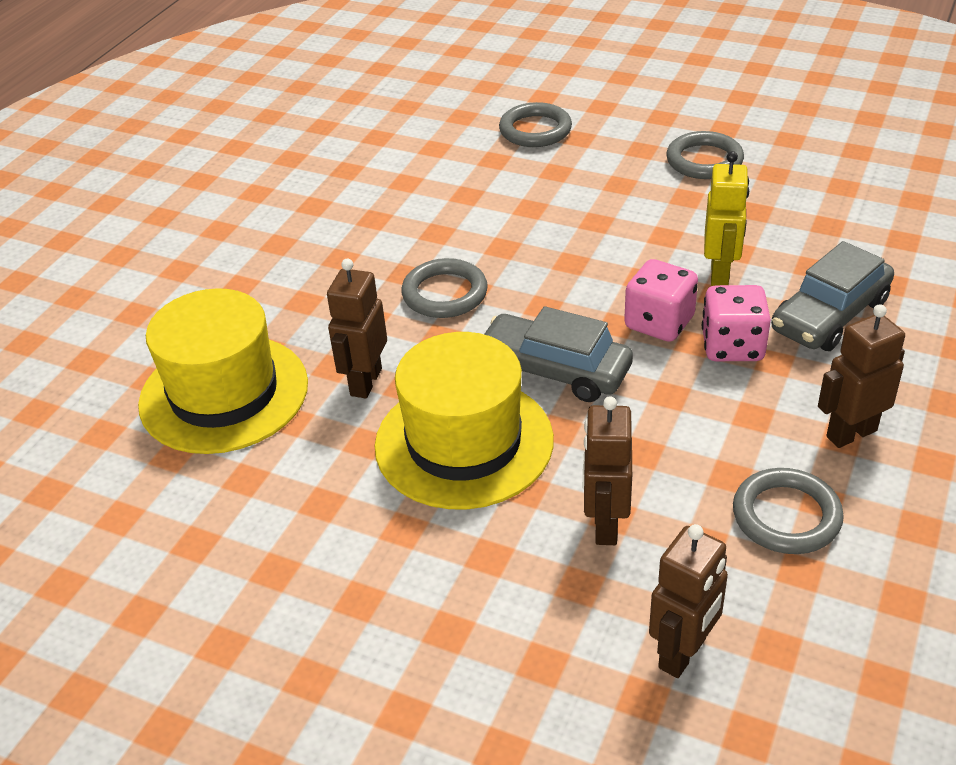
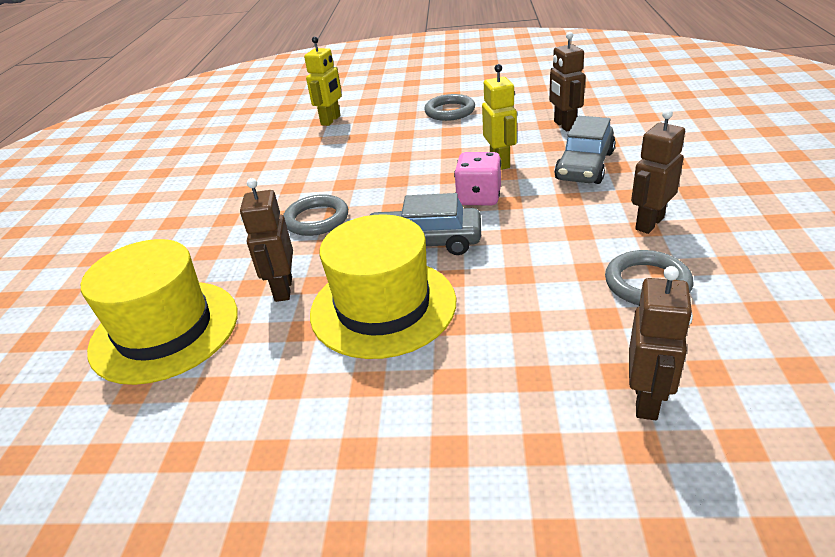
camera: 20 degrees left, 5 degrees down
grey ring [499,102,572,147] -> yellow robot [304,37,342,126]
brown robot [583,396,632,545] -> brown robot moved to [549,32,585,132]
pink dice [702,285,771,361] -> none

